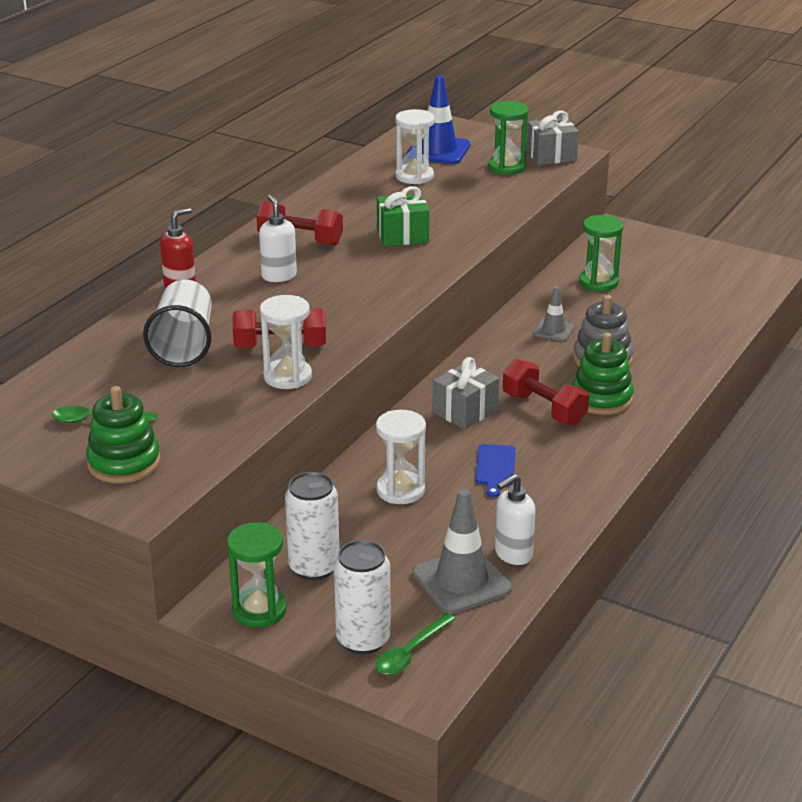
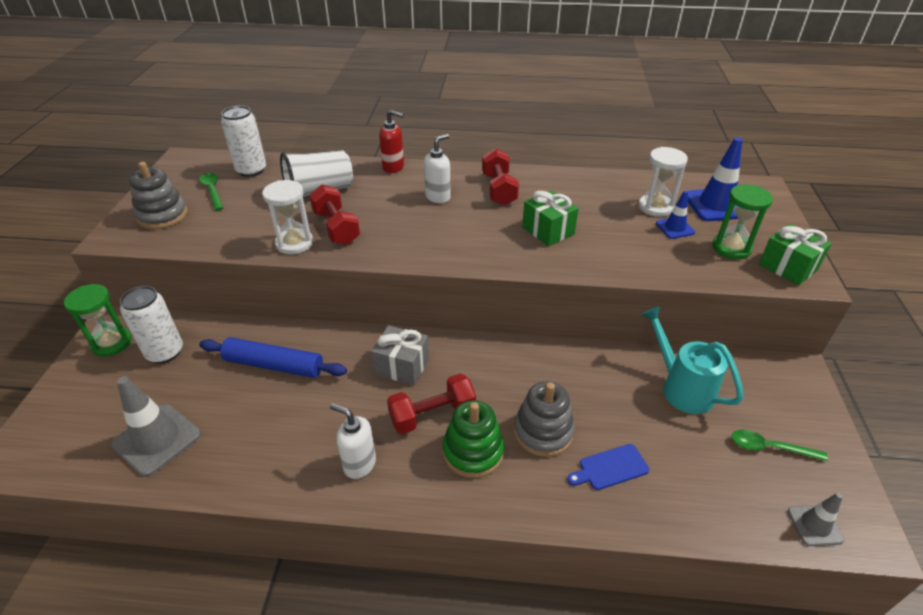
camera: 65 degrees right, 10 degrees up
green stacking toy [86,386,161,483] -> grey stacking toy [129,162,188,229]
white can [334,540,391,654] -> white can moved to [221,106,266,177]
white hourglass [376,410,426,504] -> blue rolling pin [199,337,347,378]
green spoon [376,613,455,675] -> green spoon moved to [732,430,828,461]
blue cutting board [475,444,516,497] -> blue cutting board moved to [567,444,649,490]
white soap dispenser [495,474,535,565] -> white soap dispenser moved to [330,403,376,479]
red dumbbell [503,359,589,425] -> red dumbbell turned 45 degrees clockwise [387,373,476,434]
grey gift [526,111,579,165] -> green gift [759,224,832,285]
grey traffic cone [533,286,574,341] -> grey traffic cone moved to [788,493,844,546]
green hourglass [579,215,623,291] -> turquoise watering can [641,306,743,414]
none -> blue traffic cone [656,191,695,239]

